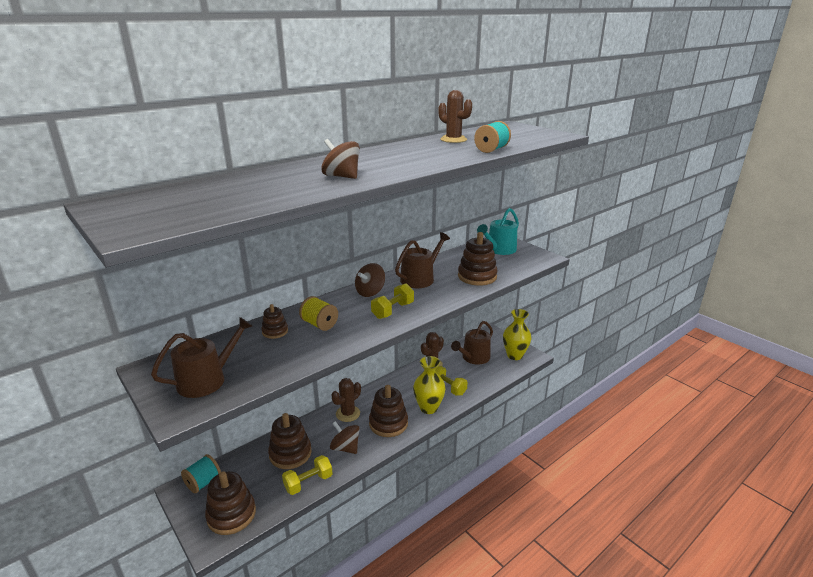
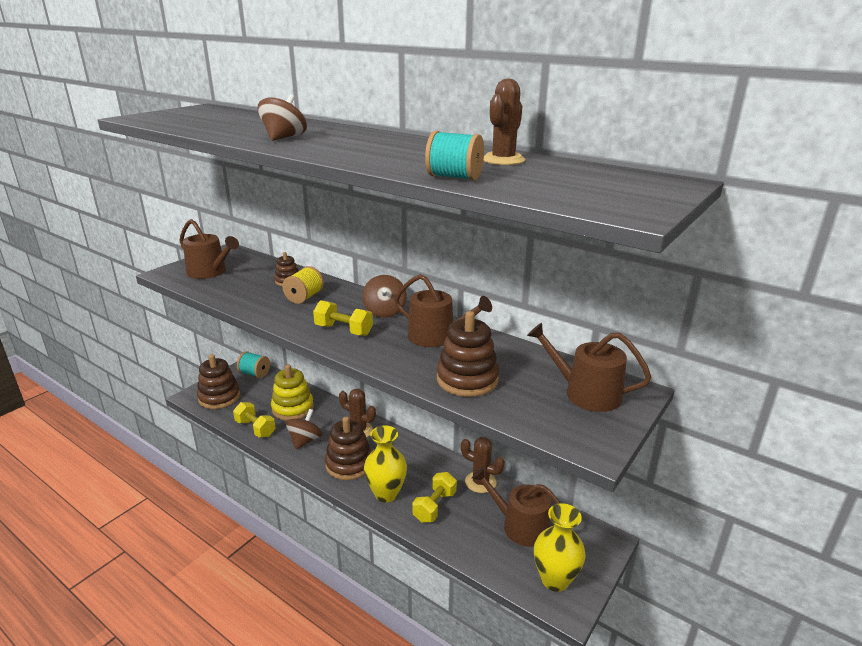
camera: 75 degrees right, 0 degrees up
brown stacking toy [268,413,312,469] -> yellow stacking toy [271,364,314,421]
brown spinning top [355,263,385,297] -> brown spinning top turned 120 degrees counterclockwise [362,275,407,318]
turquoise watering can [477,208,519,255] -> brown watering can [527,323,651,412]

